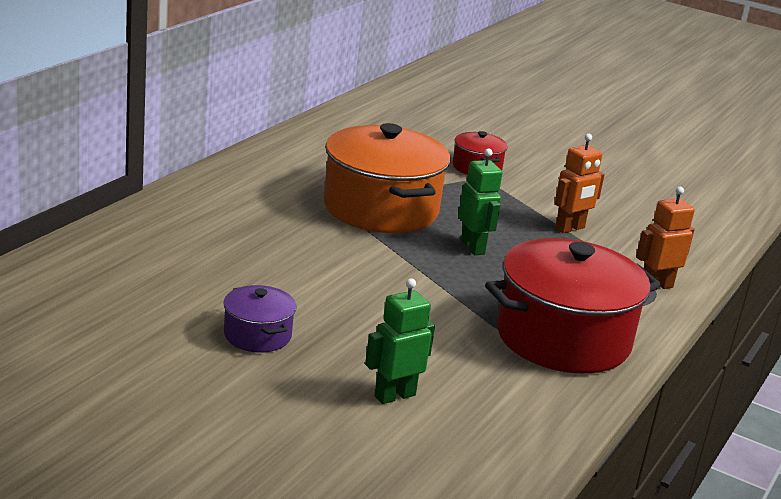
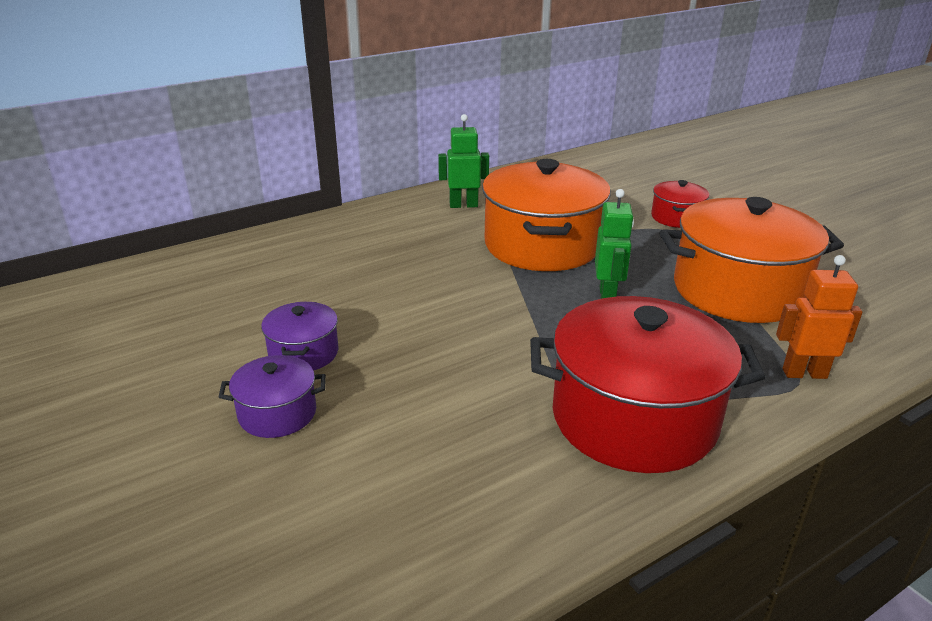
camera: 30 degrees right, 5 degrees up
green robot [365,278,435,404] -> green robot moved to [438,114,489,208]
orange robot [555,134,605,233] -> orange pot [660,197,844,323]
none -> purple pot [218,355,326,438]

